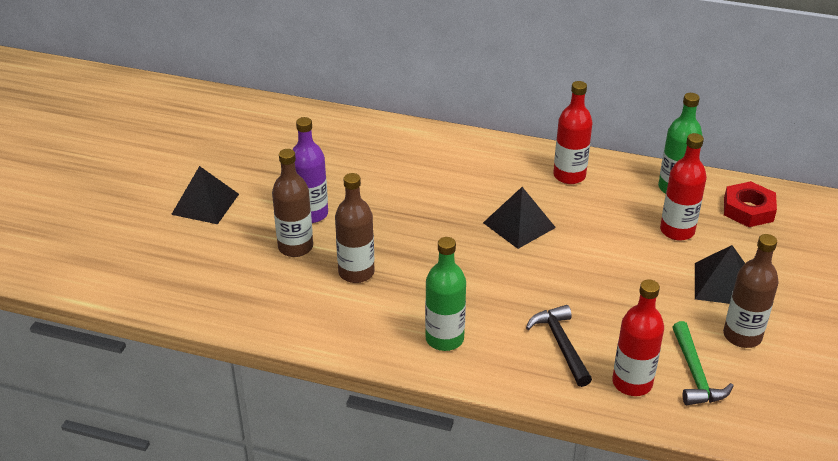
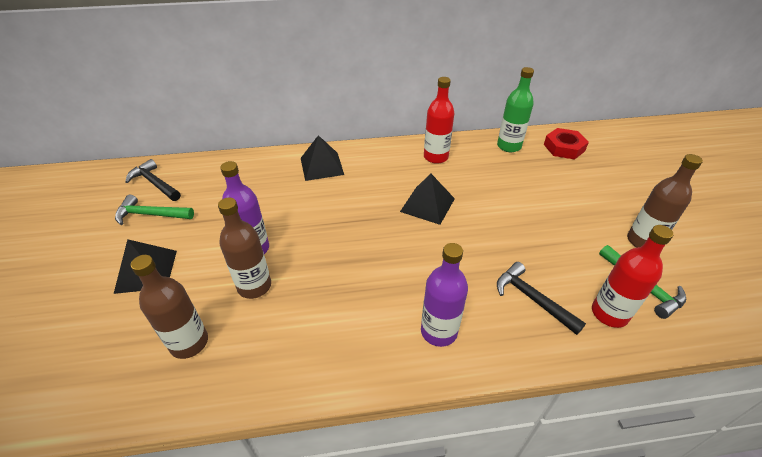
camera: 25 degrees left, 5 degrees up
brown bottle [335,173,375,283] -> brown bottle moved to [131,255,208,359]
green bottle [425,237,466,351] -> purple bottle [421,243,468,347]
red bottle [660,133,707,241] -> none
black pyramid [695,245,745,304] -> black pyramid moved to [301,135,344,181]
none -> green hammer [115,195,194,225]
none -> black hammer [125,159,181,201]

